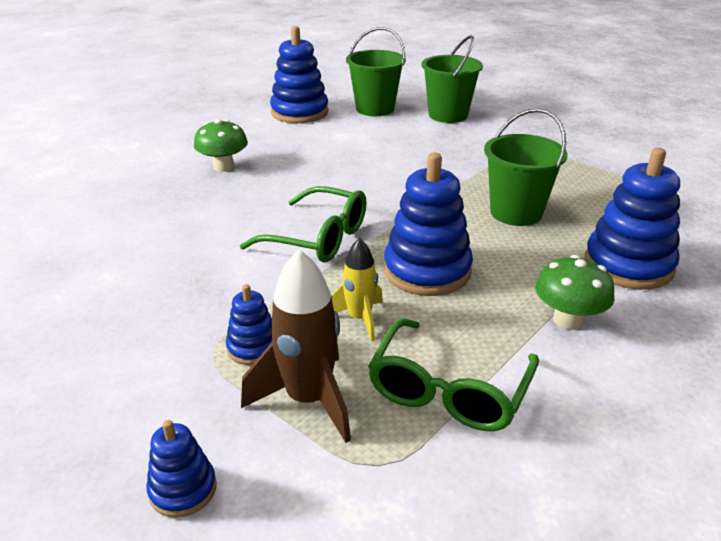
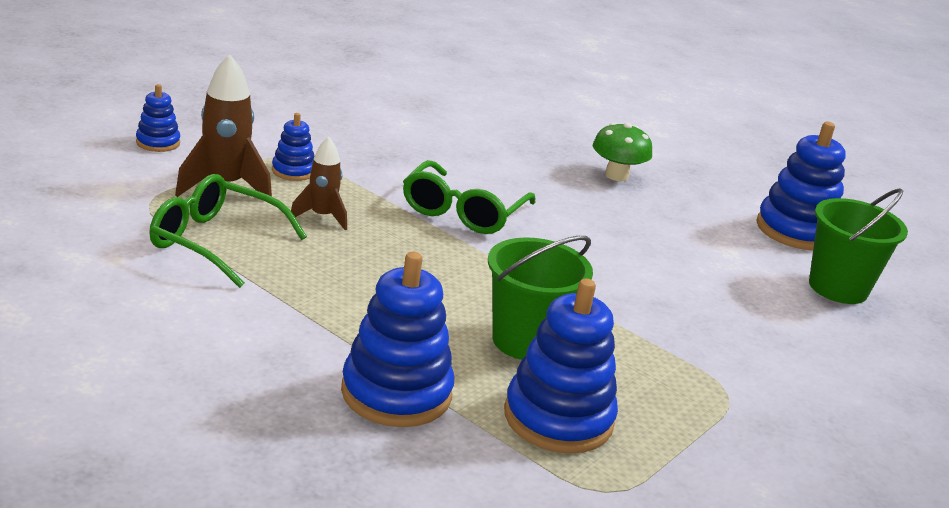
camera: 85 degrees right, 5 degrees down
yellow rocket [331,238,383,341] -> brown rocket [291,137,347,230]
blue stacking toy [384,153,473,296] -> blue stacking toy moved to [504,279,618,454]
green bucket [421,35,483,123] -> none
green mushroom [535,255,615,330] -> none

